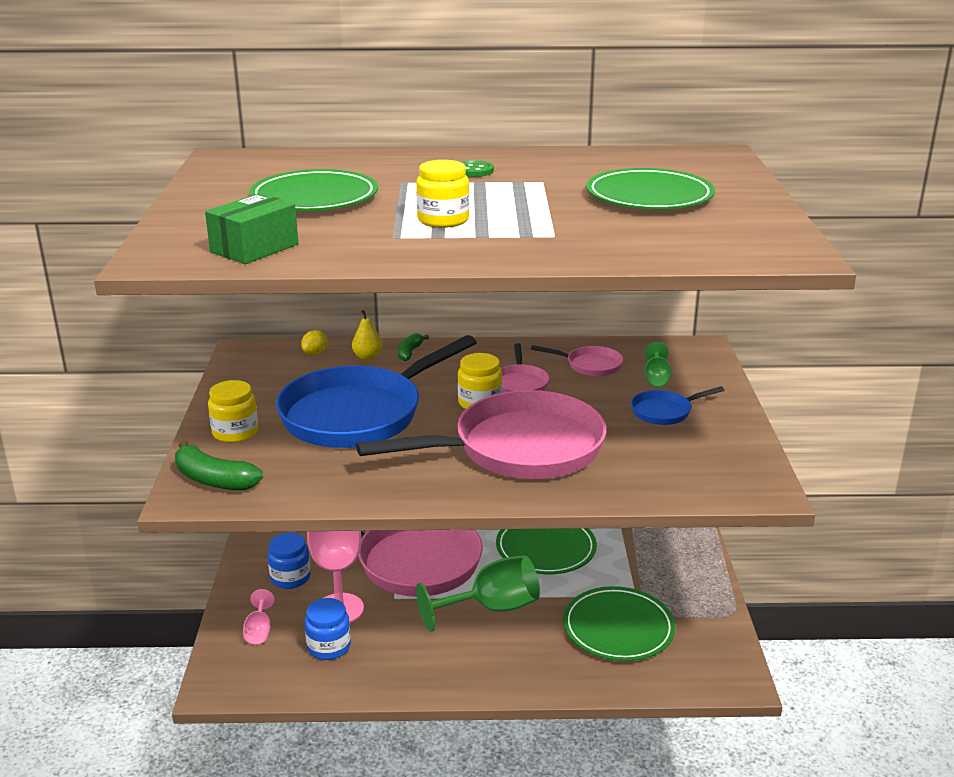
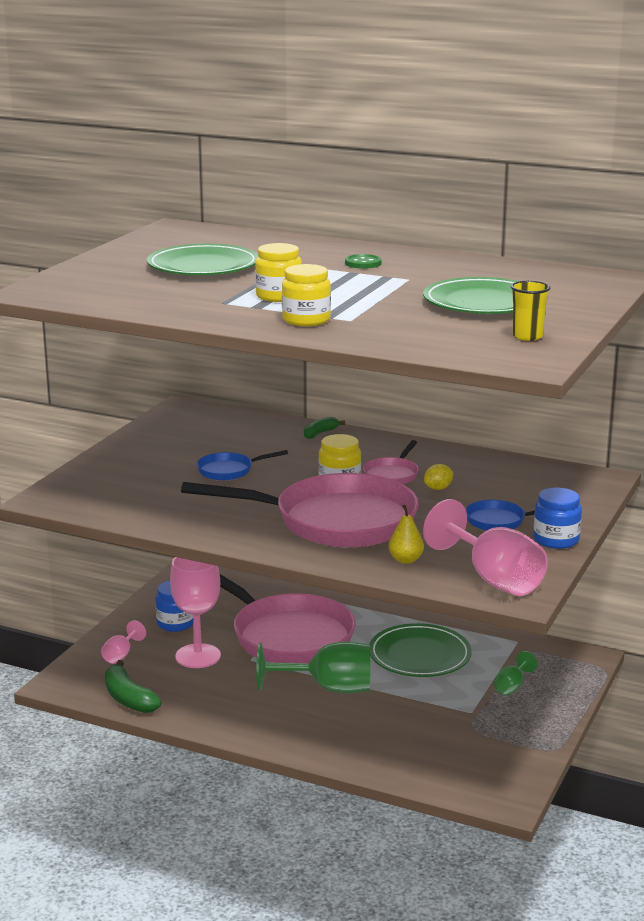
camera: 25 degrees right, 5 degrees down
green banana [175,441,263,490] -> green banana moved to [105,660,162,713]
green box [205,193,298,264] -> none
yellow jar [208,380,258,443] -> yellow jar moved to [282,264,331,326]
blue pan [276,335,477,448] -> blue pan [197,450,288,481], size x0.43
yellow lemon [301,330,328,355] -> yellow lemon moved to [424,464,453,490]
blue jar [305,598,351,660] -> blue jar moved to [533,488,582,549]
yellow pear [352,309,382,360] -> yellow pear moved to [389,505,424,564]
pink pan [531,345,624,376] -> none
green plate [563,586,675,661] -> none
green goblet [645,342,671,387] -> green goblet moved to [494,651,538,695]
none -> pink goblet [423,499,548,596]
none -> yellow cup [511,281,550,341]

